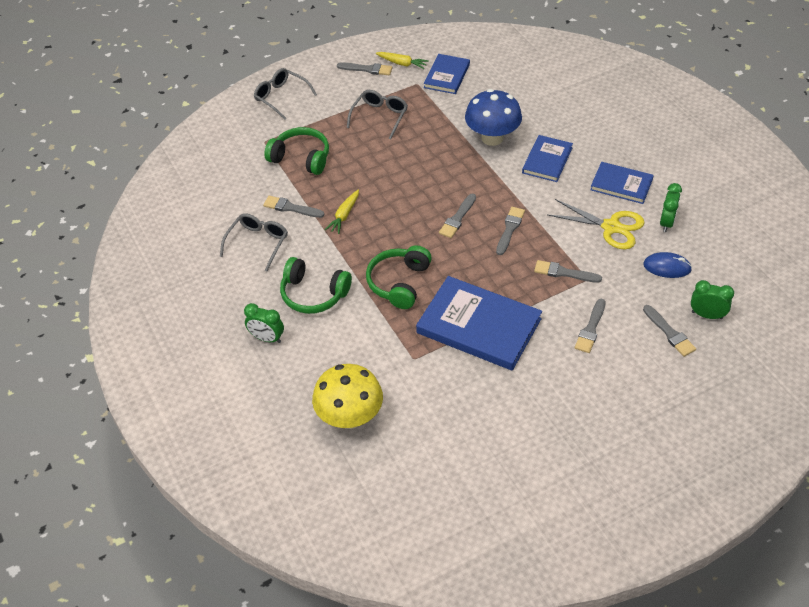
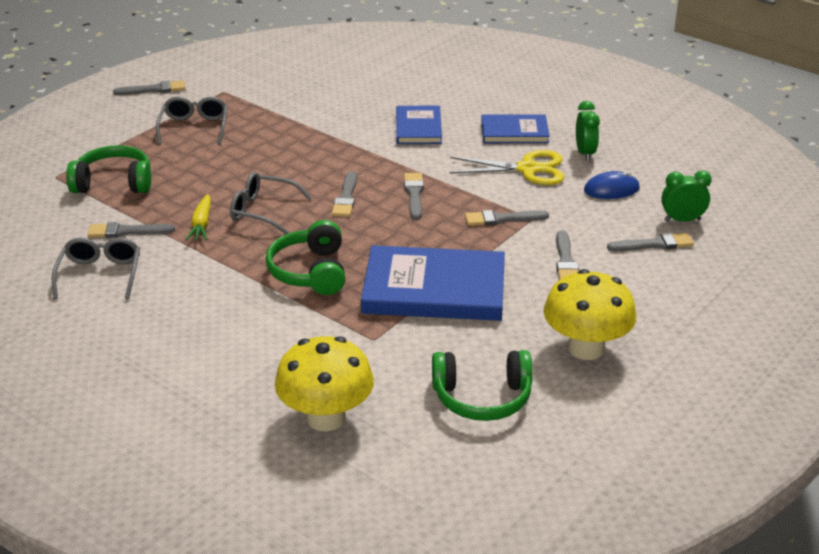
camera: 25 degrees left, 15 degrees down
green clock [244,303,284,343] -> none
grey glasses [254,68,317,120] -> grey glasses moved to [230,172,312,234]
green headphones [280,257,352,314] -> green headphones moved to [432,350,533,421]
yellow carrot [376,52,429,69] -> none
blue book [424,54,470,94] -> none
blue mushroom [465,89,522,146] -> none
grey brush [643,305,696,357] -> grey brush turned 45 degrees counterclockwise [607,233,694,251]
none -> yellow mushroom [544,269,636,360]

